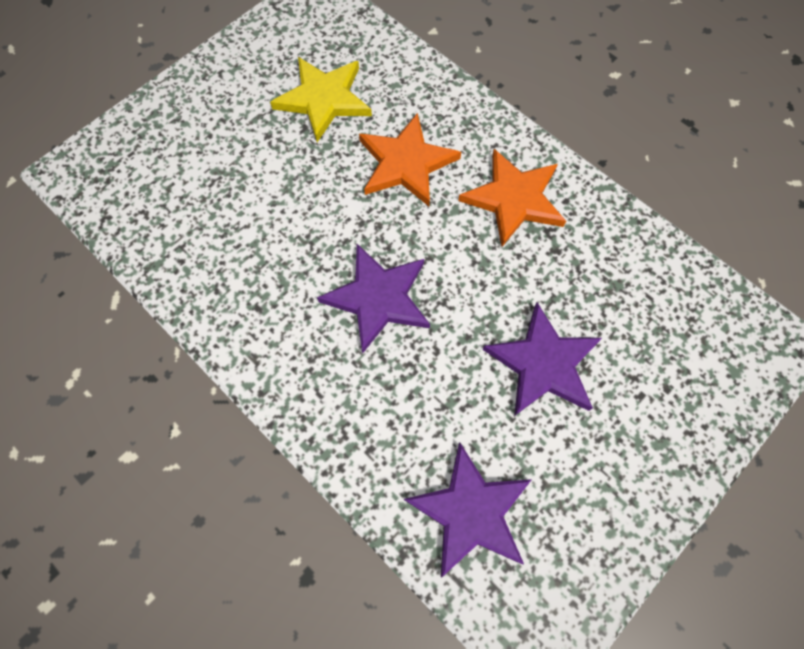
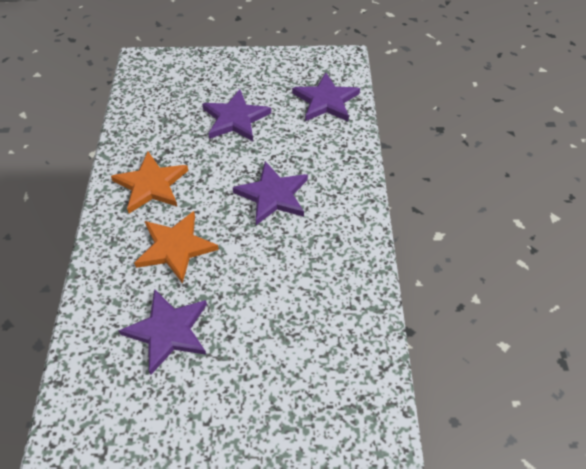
camera: 135 degrees left, 15 degrees down
yellow star [270,57,372,142] -> purple star [118,289,207,375]

